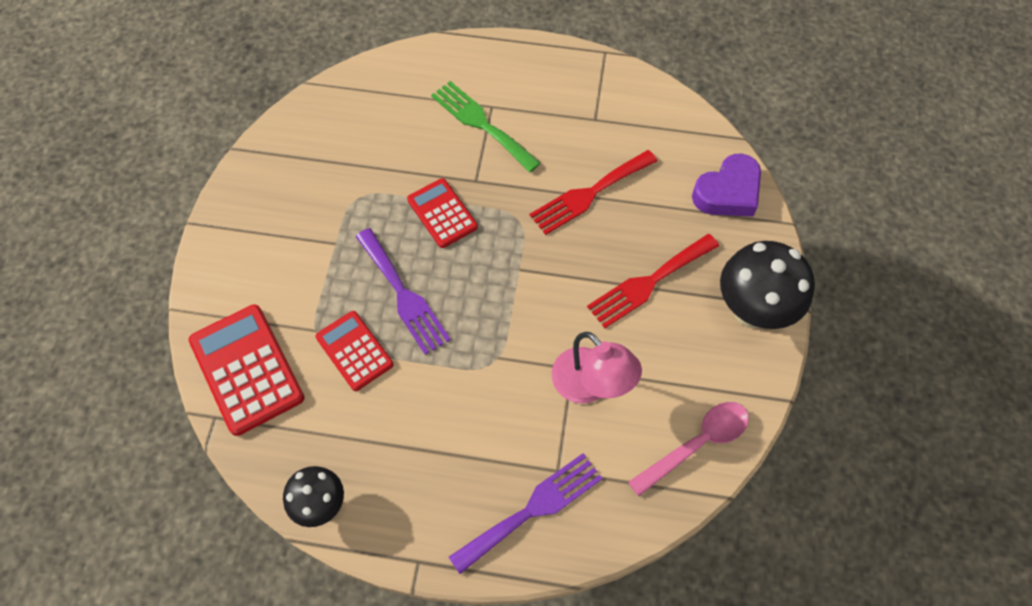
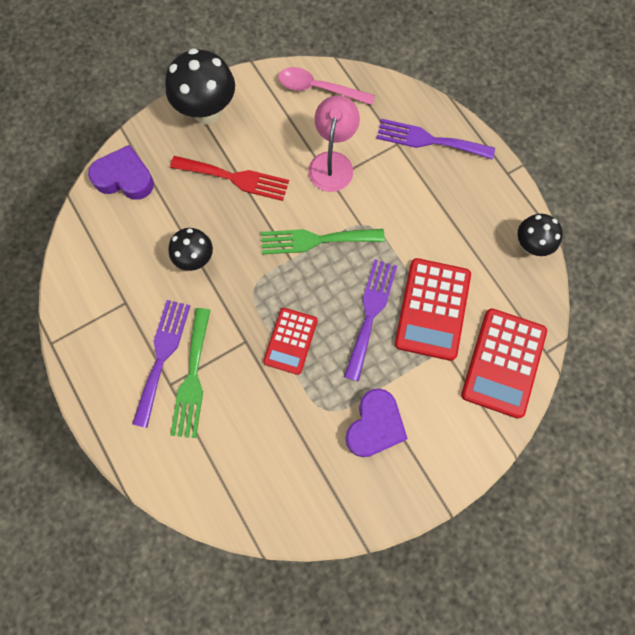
camera: 130 degrees left, 10 degrees up
red calculator [316,311,394,391] -> red calculator [395,258,471,361], size x1.59
red fork [530,150,658,235] -> black mushroom [168,228,213,271]
none -> purple fork [132,300,190,428]
none -> green fork [261,229,385,254]
none -> purple heart [345,389,408,457]

